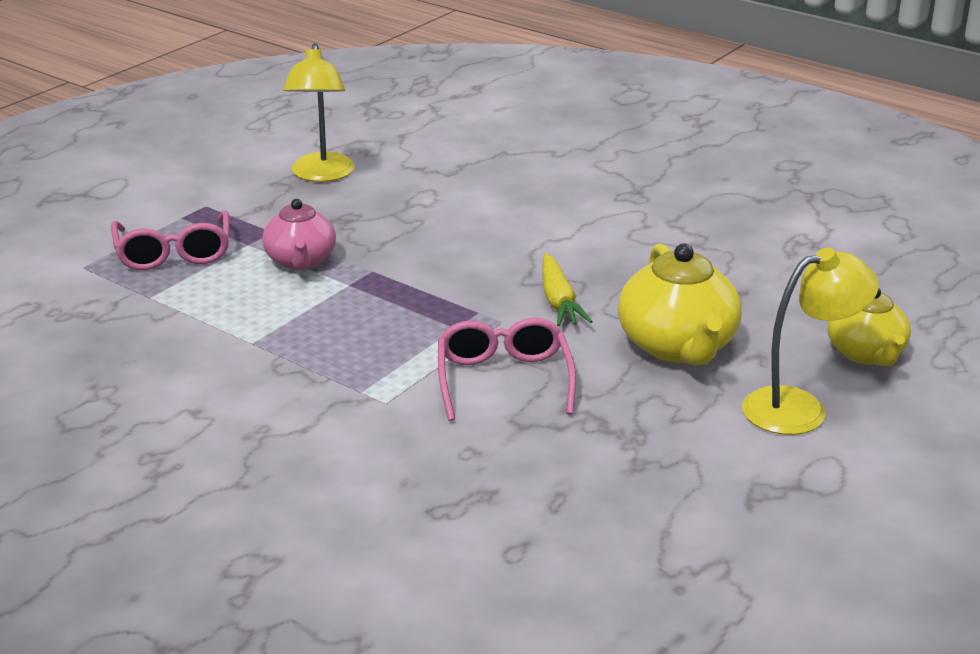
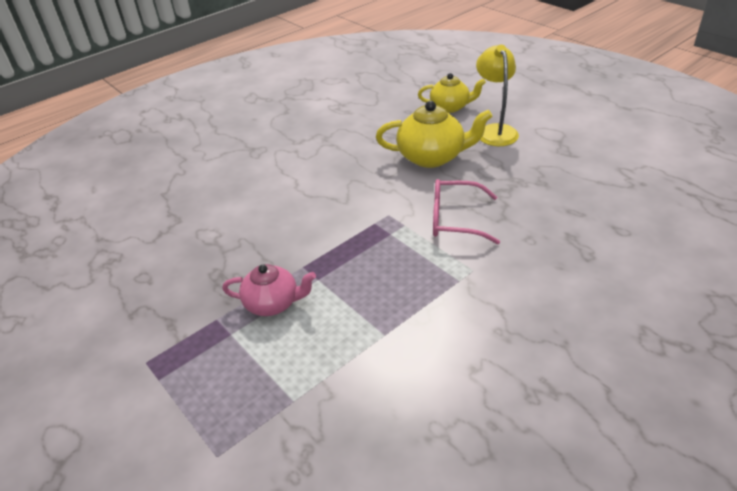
camera: 75 degrees left, 10 degrees up
pink glasses [111,210,230,270] -> none
yellow lamp [283,43,355,182] -> none
yellow carrot [542,253,593,326] -> none

